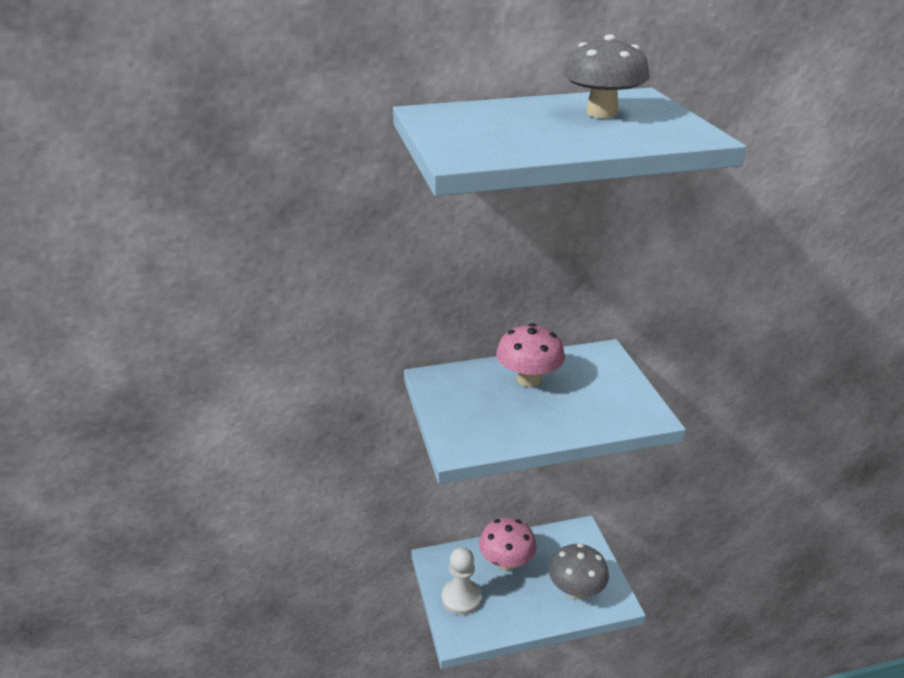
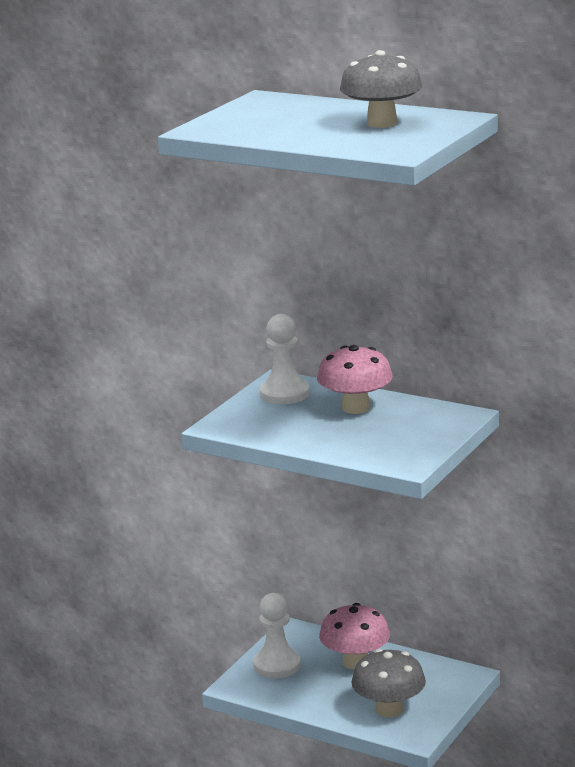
camera: 45 degrees right, 10 degrees down
none -> white pawn [260,314,310,405]

